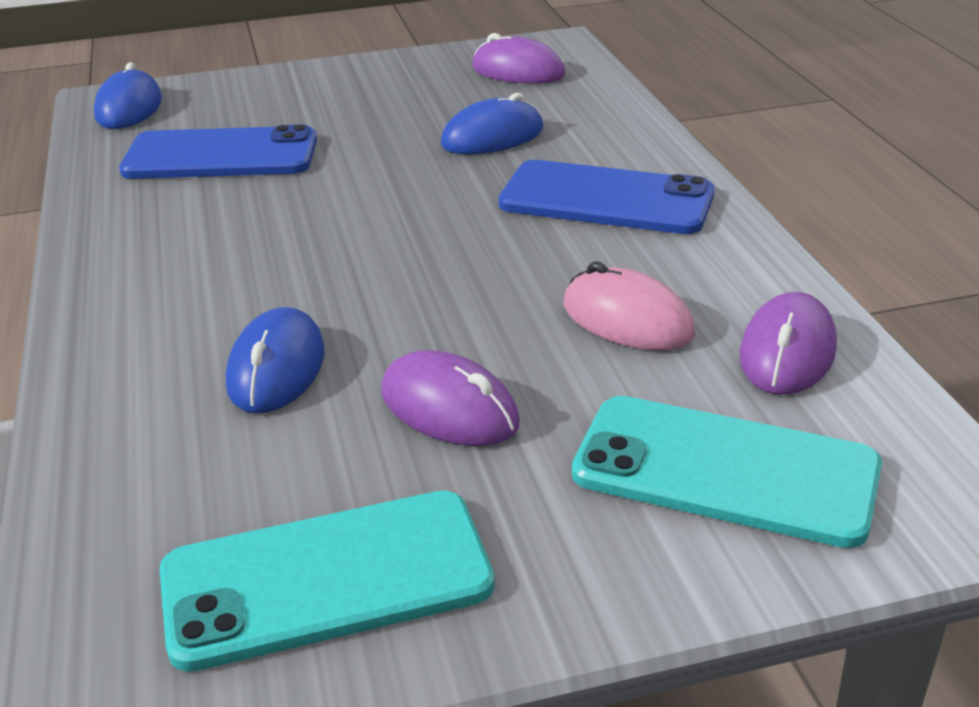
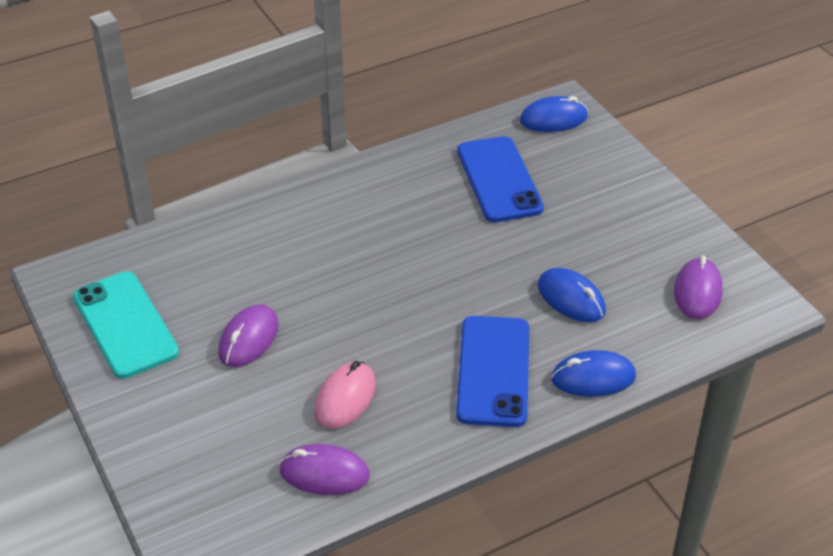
camera: 75 degrees right, 10 degrees up
blue mouse [226,307,325,413] -> blue mouse moved to [551,350,636,397]
turquoise phone [572,396,882,548] -> none

